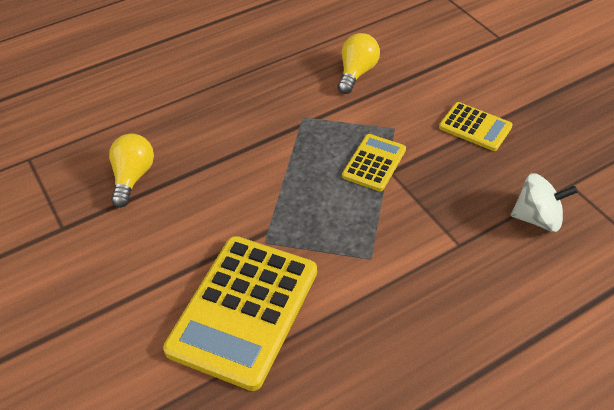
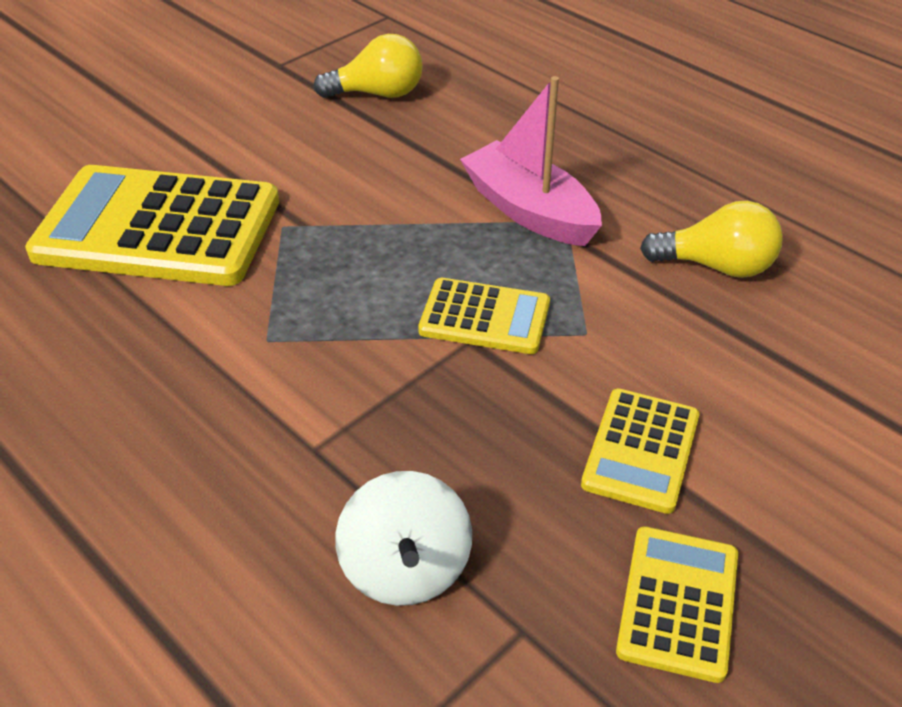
camera: 75 degrees right, 5 degrees down
none -> pink boat [460,76,602,246]
none -> yellow calculator [616,526,738,683]

